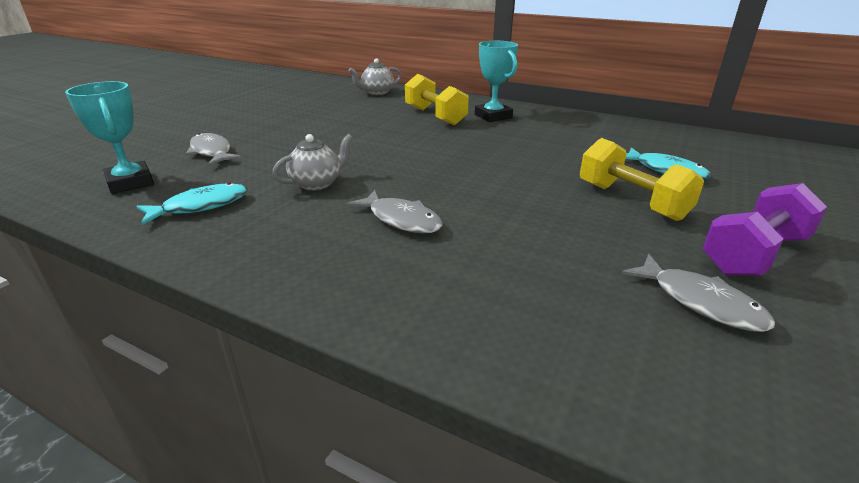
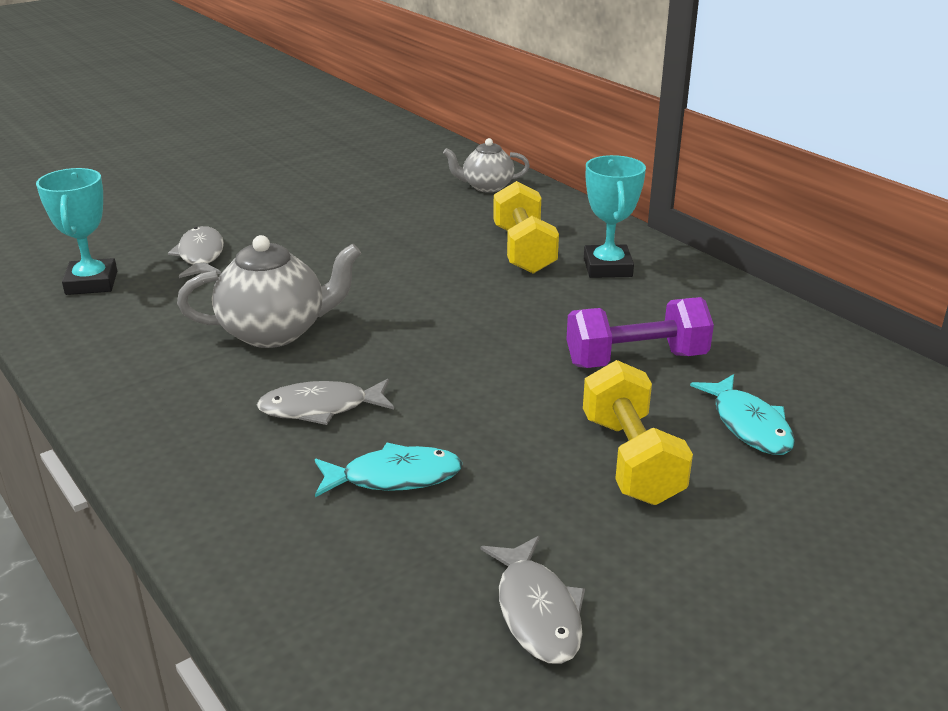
camera: 25 degrees right, 0 degrees up
turquoise fish [136,183,247,225] -> turquoise fish moved to [315,443,463,497]
grey teapot [272,134,353,191] -> grey teapot [177,235,361,348], size x1.60
grey fish [347,190,443,233] -> grey fish turned 105 degrees clockwise [257,379,394,425]
purple dumbbell [703,183,827,275] -> purple dumbbell moved to [566,297,714,368]

